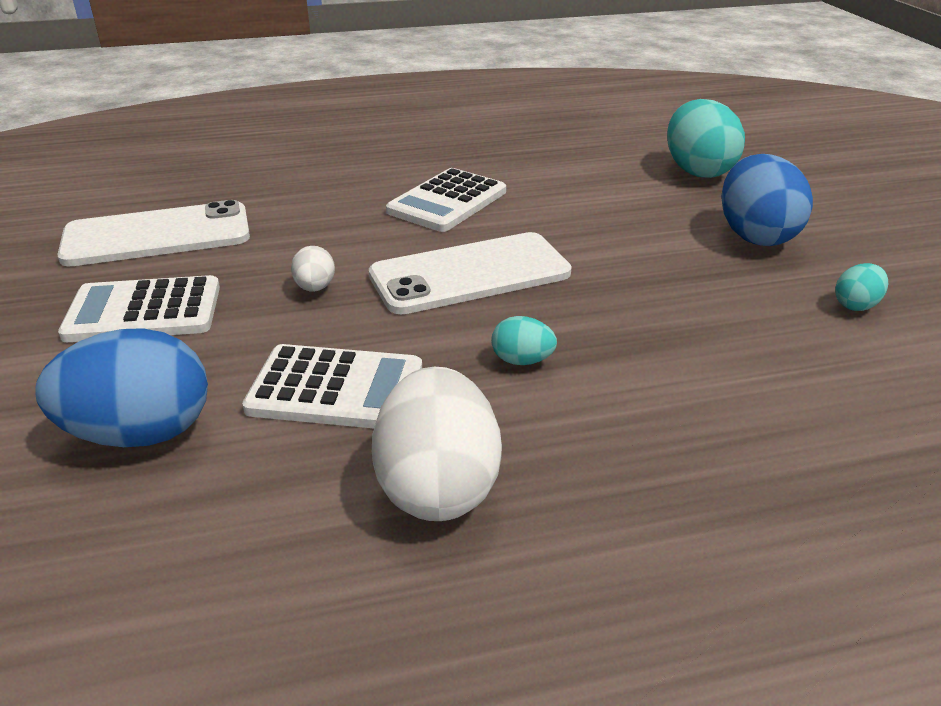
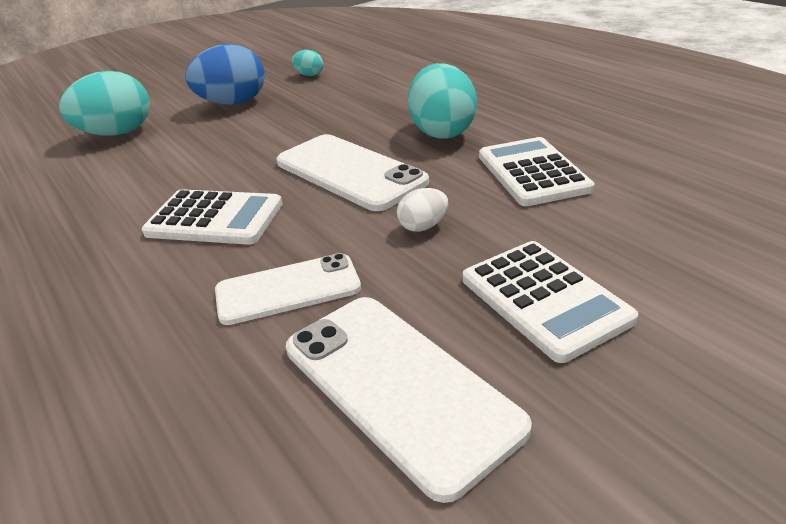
camera: 110 degrees left, 0 degrees up
blue egg [35,328,208,447] -> none
white egg [372,367,502,521] -> none
turquoise egg [491,316,557,365] -> turquoise egg [408,63,477,139], size x2.10
none -> white phone [215,253,361,325]

